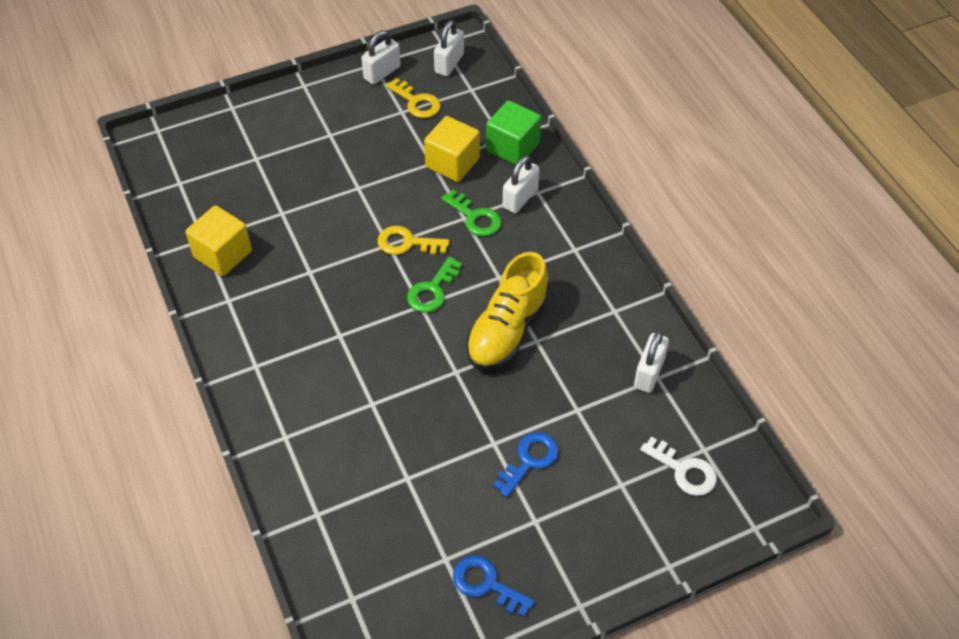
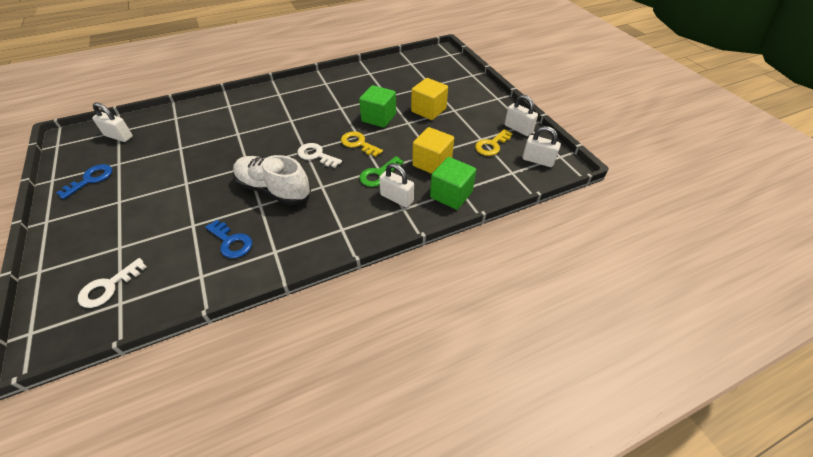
camera: 90 degrees right, 5 degrees down
yellow cube [185,205,252,276] -> yellow cube moved to [411,78,448,120]
yellow key [377,226,449,255] -> yellow key turned 60 degrees counterclockwise [341,131,383,157]
green key [407,257,462,313] -> white key [297,143,342,168]
yellow shoe [466,252,550,370] -> white shoe [233,155,311,206]
blue key [493,432,559,497] -> blue key moved to [205,220,252,258]
white padlock [634,331,669,393] -> white padlock moved to [92,102,133,142]
none -> green cube [359,85,396,128]

